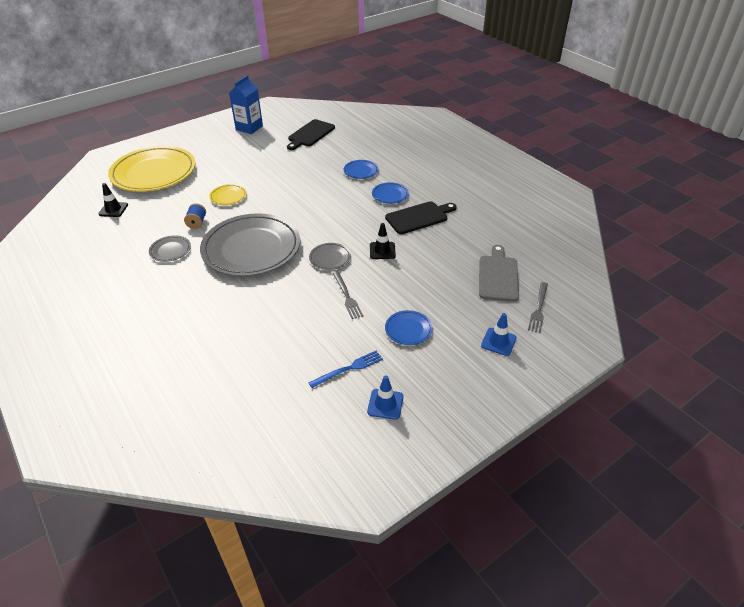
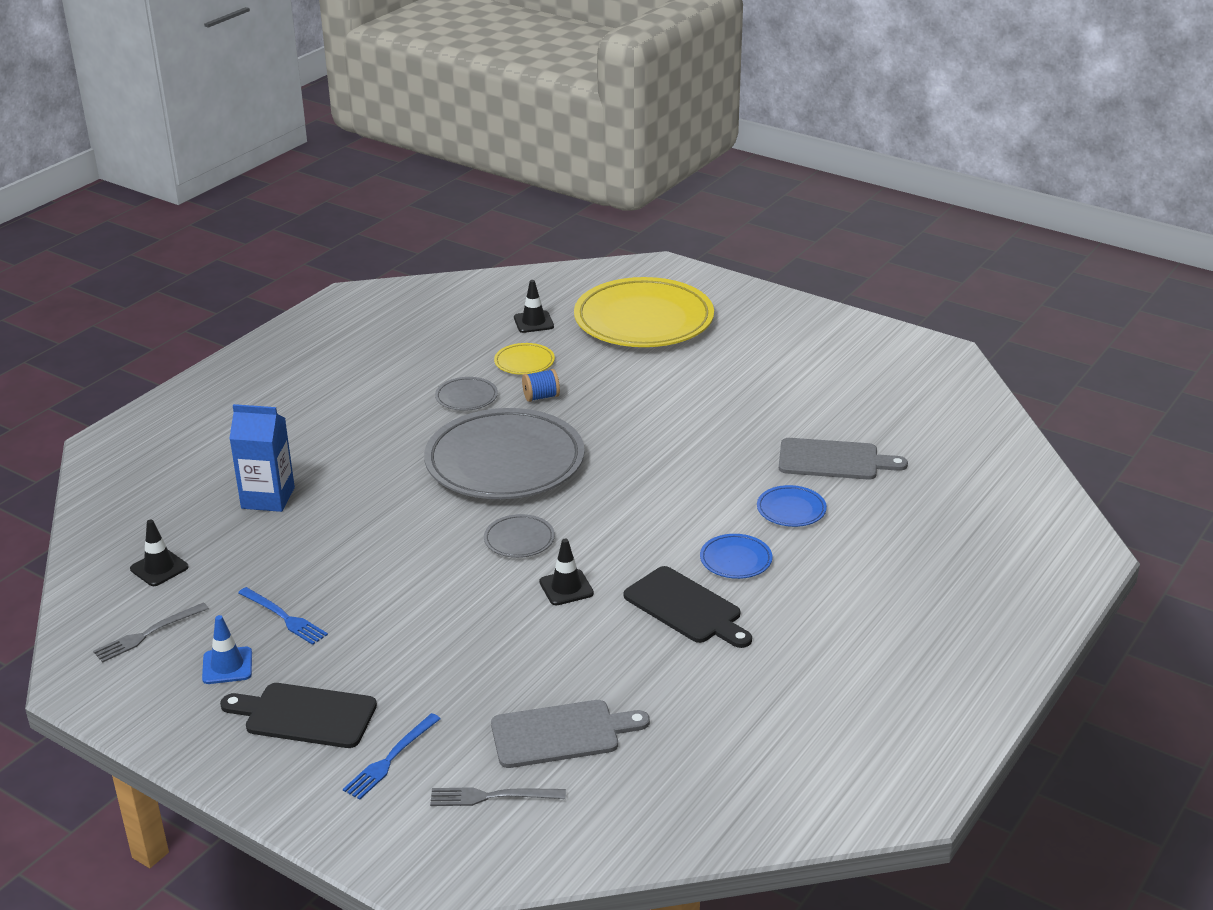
camera: 70 degrees right, 10 degrees down
yellow plate [209,184,247,205] -> yellow plate moved to [494,343,555,375]
blue carton [229,75,263,134] -> blue carton moved to [229,404,295,512]
black cutting board [287,119,335,150] -> black cutting board moved to [220,683,377,748]
grey fork [333,271,363,319] -> grey fork moved to [93,603,209,663]
blue plate [385,310,433,345] -> none
blue traffic cone [481,313,516,356] -> blue fork [343,713,441,800]
none -> black traffic cone [130,520,188,586]
none -> grey cutting board [779,438,908,479]

